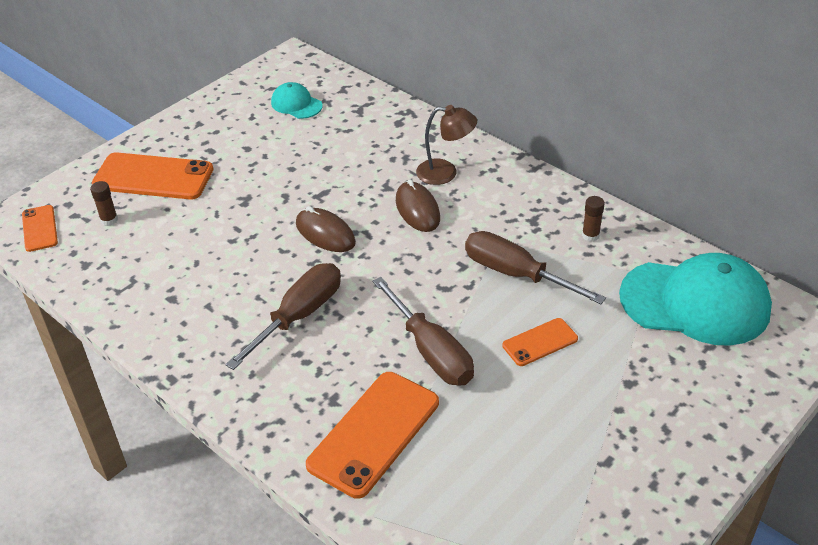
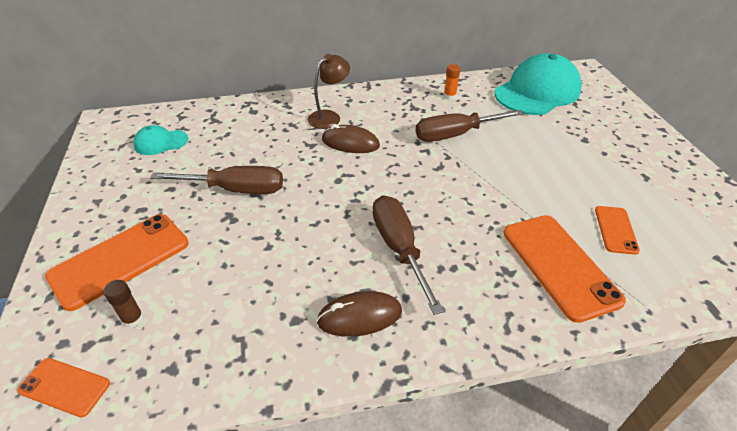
camera: 55 degrees left, 0 degrees up
brown mouse [296,206,356,252] -> brown mouse moved to [316,291,402,337]
brown screwdriver [372,277,474,386] -> brown screwdriver moved to [150,166,283,194]
orange phone [502,318,578,366] -> orange phone moved to [595,206,640,255]
brown glue stick [582,196,605,242] -> orange glue stick [444,64,460,100]

